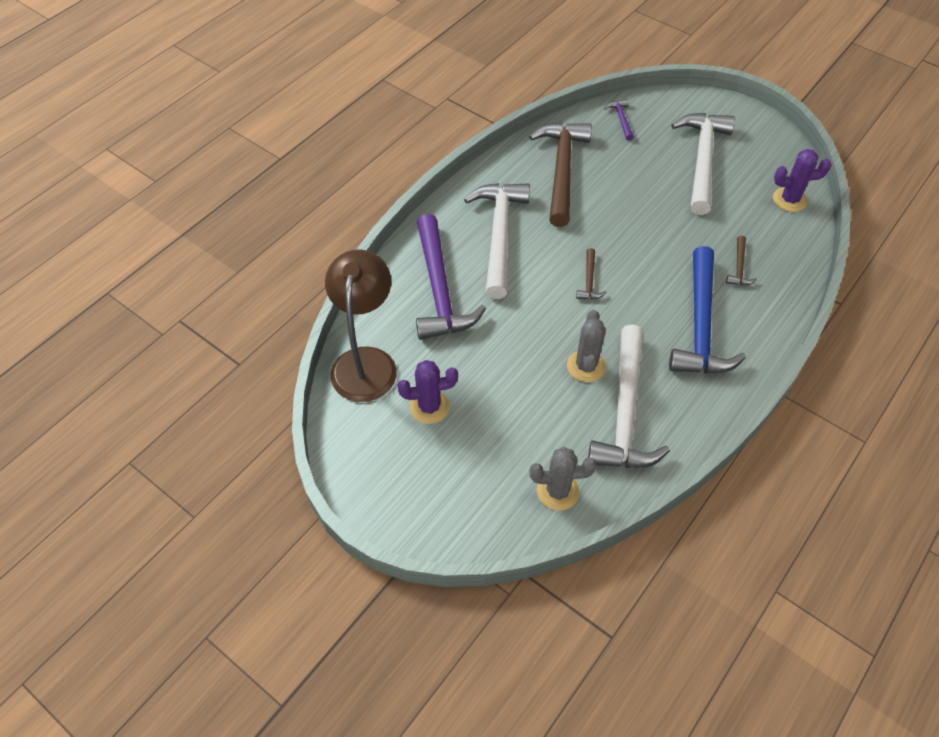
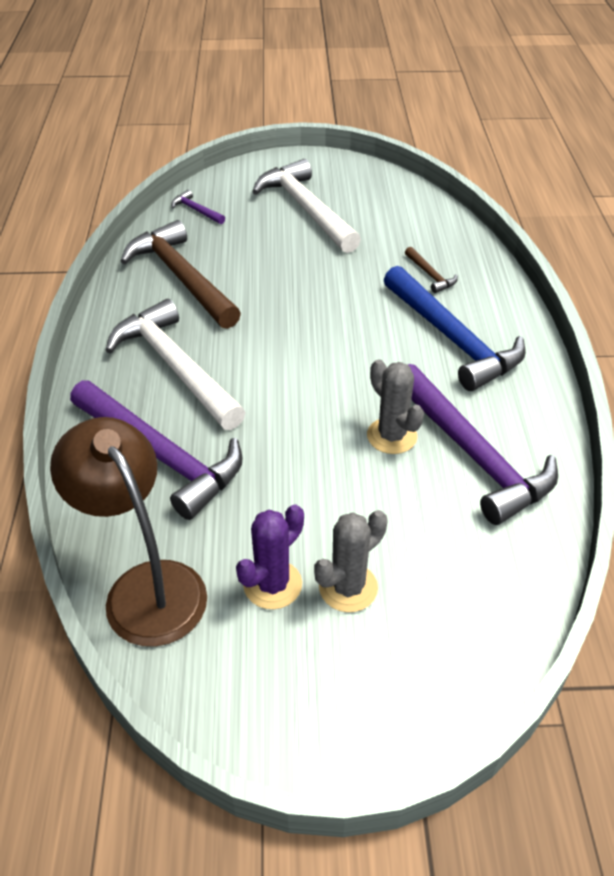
camera: 40 degrees left, 10 degrees down
grey cactus [529,447,596,511] -> grey cactus moved to [314,510,388,612]
brown hammer [576,248,606,299] -> none
white hammer [588,324,670,468] -> purple hammer [408,364,558,525]
purple cactus [773,149,831,212] -> none

